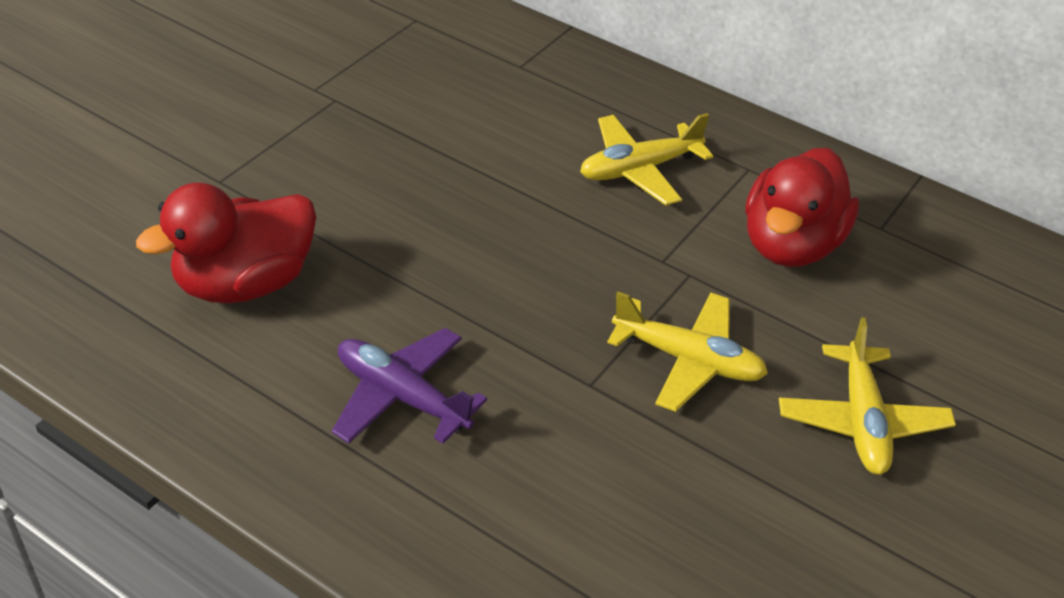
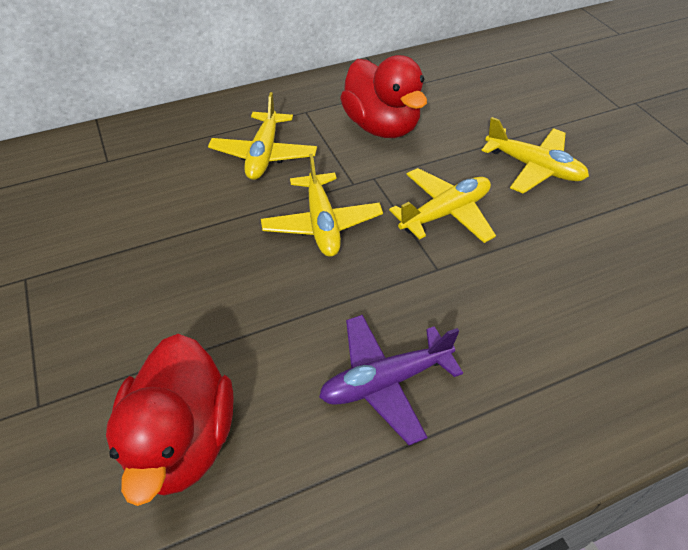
camera: 55 degrees left, 5 degrees up
none -> yellow plane [261,154,383,257]

